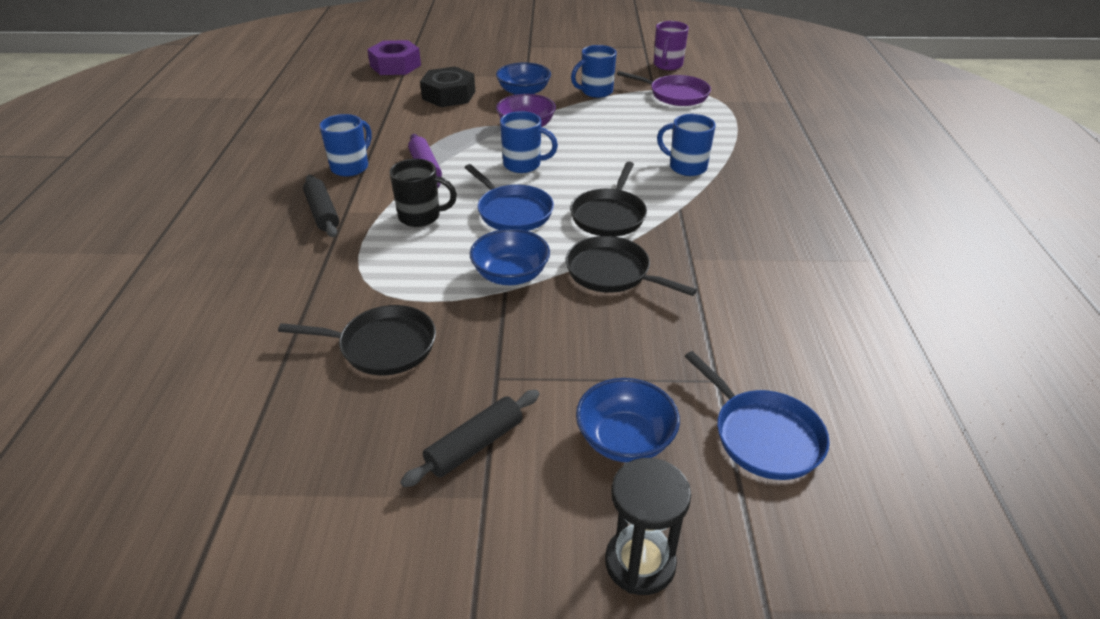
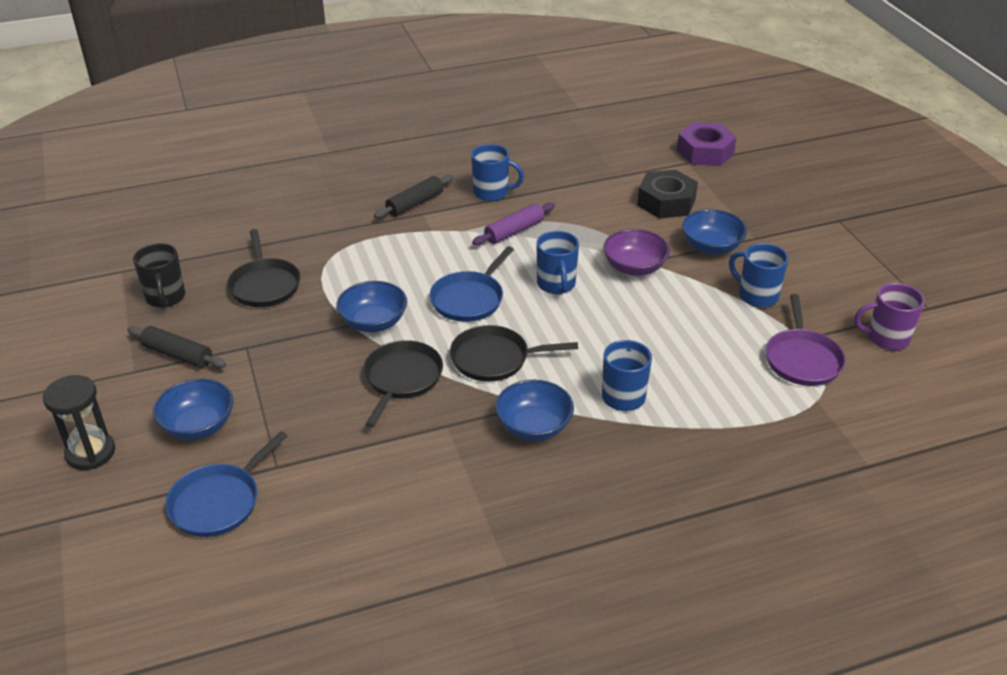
camera: 70 degrees right, 0 degrees up
black mug [389,159,457,227] -> black mug moved to [133,243,185,308]
none -> blue bowl [495,380,574,441]

